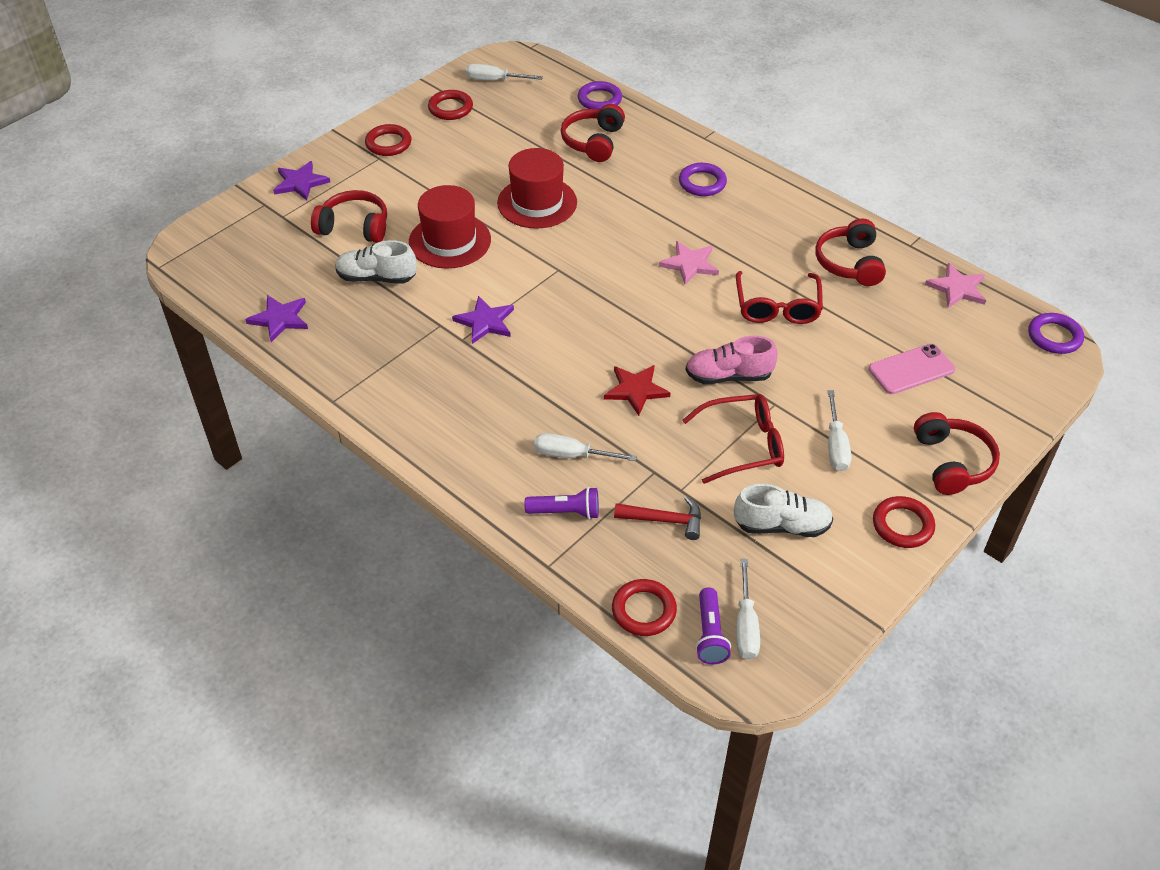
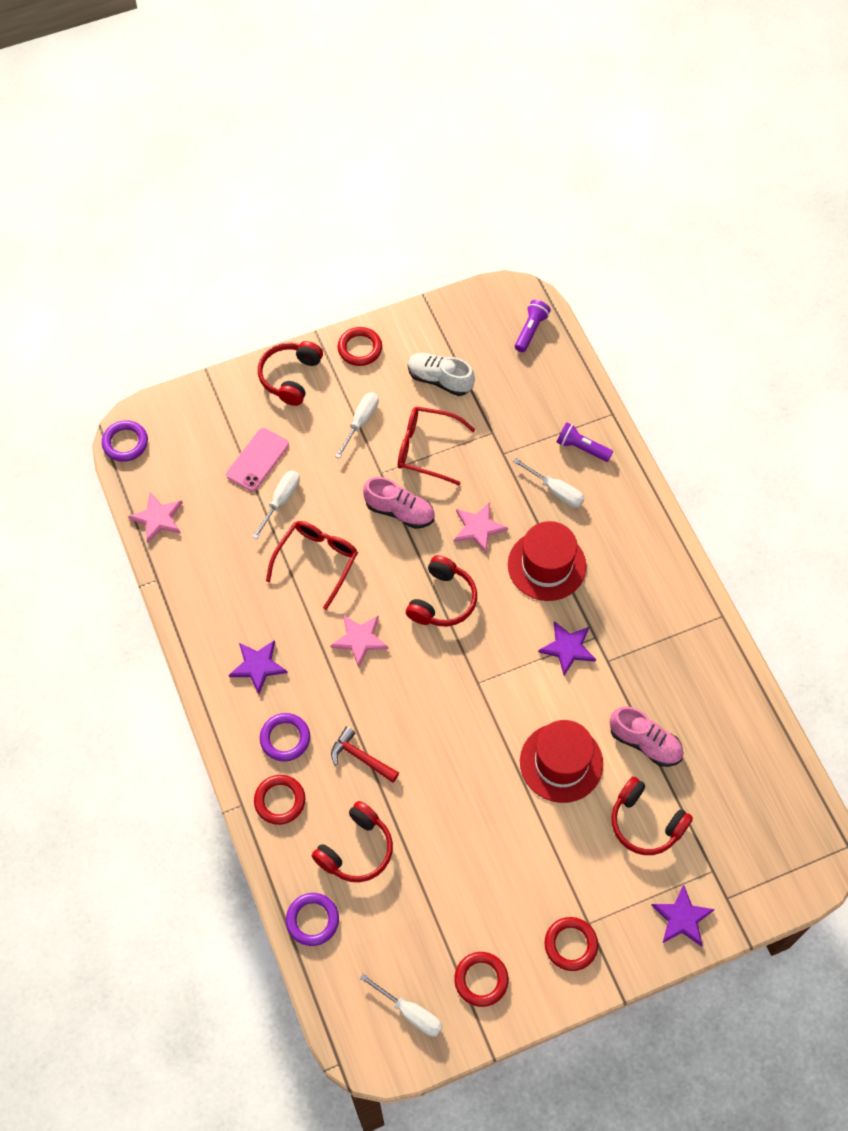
camera: 155 degrees left, 15 degrees up
purple star [245,295,308,342] -> purple star moved to [229,640,288,694]
white shoe [335,240,417,284] -> pink shoe [610,706,683,767]
red hat [497,148,577,229] -> red hat moved to [508,521,586,601]
red star [604,365,670,416] -> pink star [454,502,508,553]
red ring [612,579,677,636] -> red ring moved to [254,775,305,825]
red hammer [614,497,701,540] -> red hammer moved to [331,726,399,783]
white screwdriver [736,559,760,660] -> white screwdriver moved to [252,470,300,539]
red headphones [816,218,886,286] -> red headphones moved to [406,555,477,626]
pink phone [869,344,955,394] -> pink phone turned 60 degrees counterclockwise [226,428,289,492]

